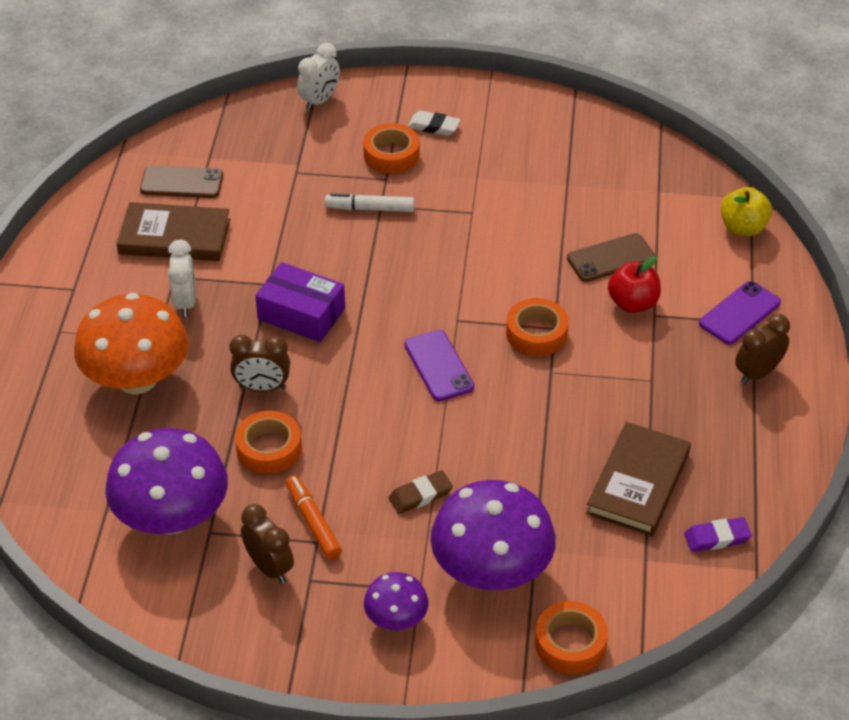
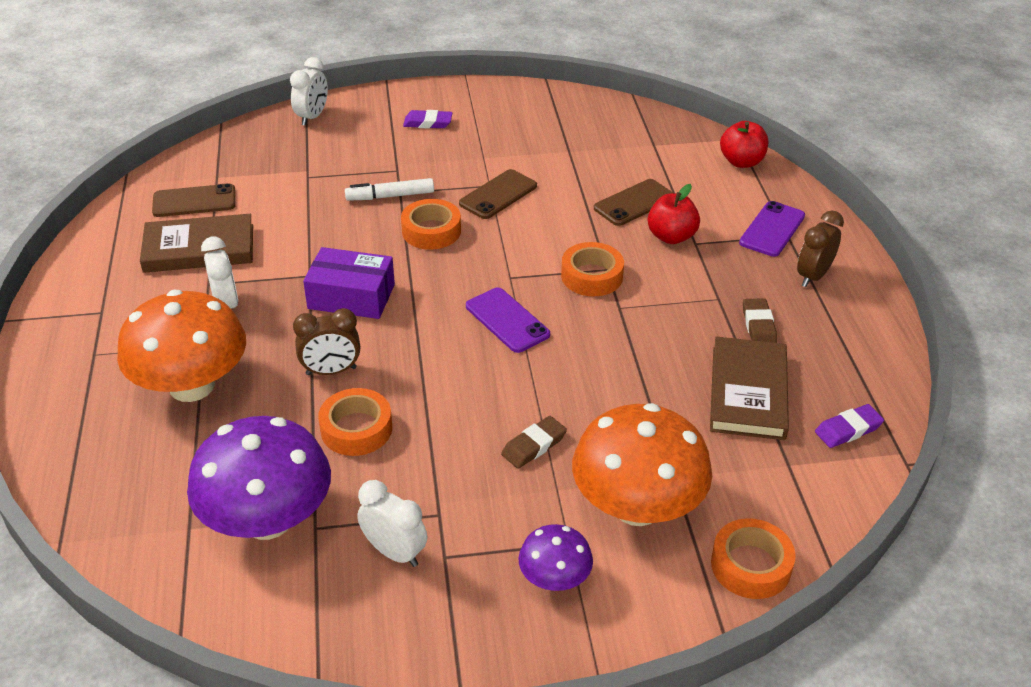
camera: 15 degrees left, 5 degrees down
brown clock [241,504,294,584] -> white clock [357,480,427,567]
orange marker [286,475,342,559] -> none
orange tape [363,123,419,174] -> orange tape moved to [401,199,461,250]
white eraser [408,110,461,136] -> purple eraser [403,110,453,128]
purple mushroom [430,480,556,590] -> orange mushroom [572,403,712,526]
yellow apple [721,187,772,236] -> red apple [720,121,768,168]
none -> brown phone [459,169,537,219]
none -> brown eraser [743,298,777,343]

